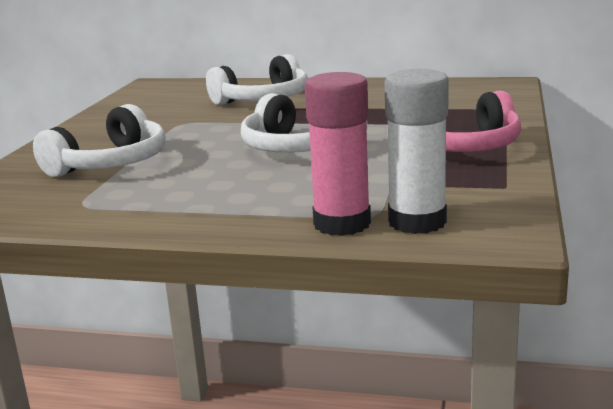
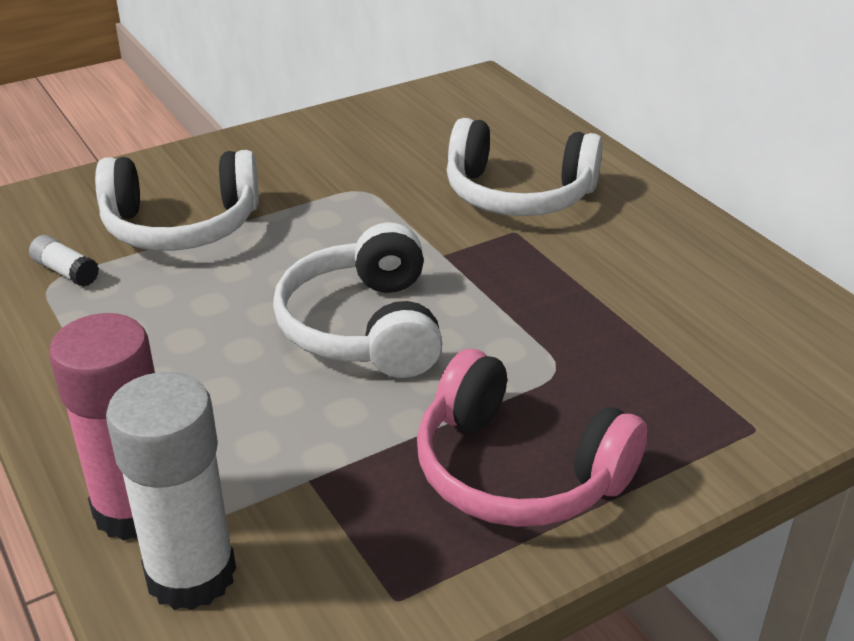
camera: 45 degrees right, 15 degrees up
none -> white glue stick [29,235,99,287]

